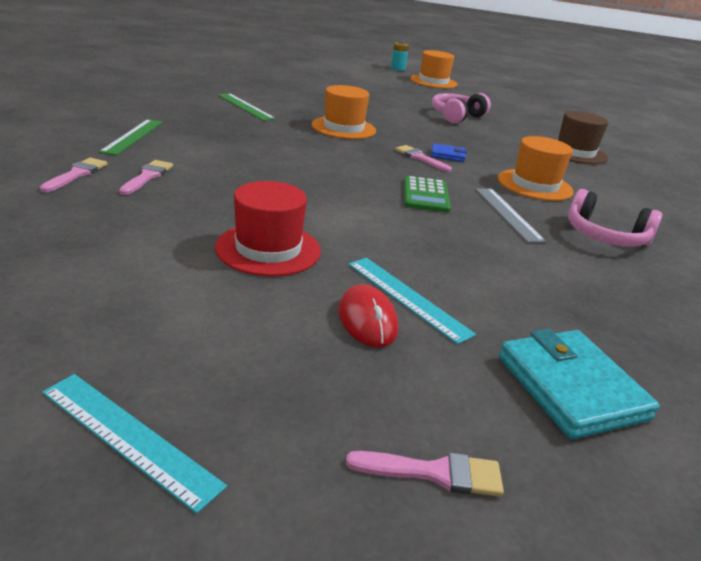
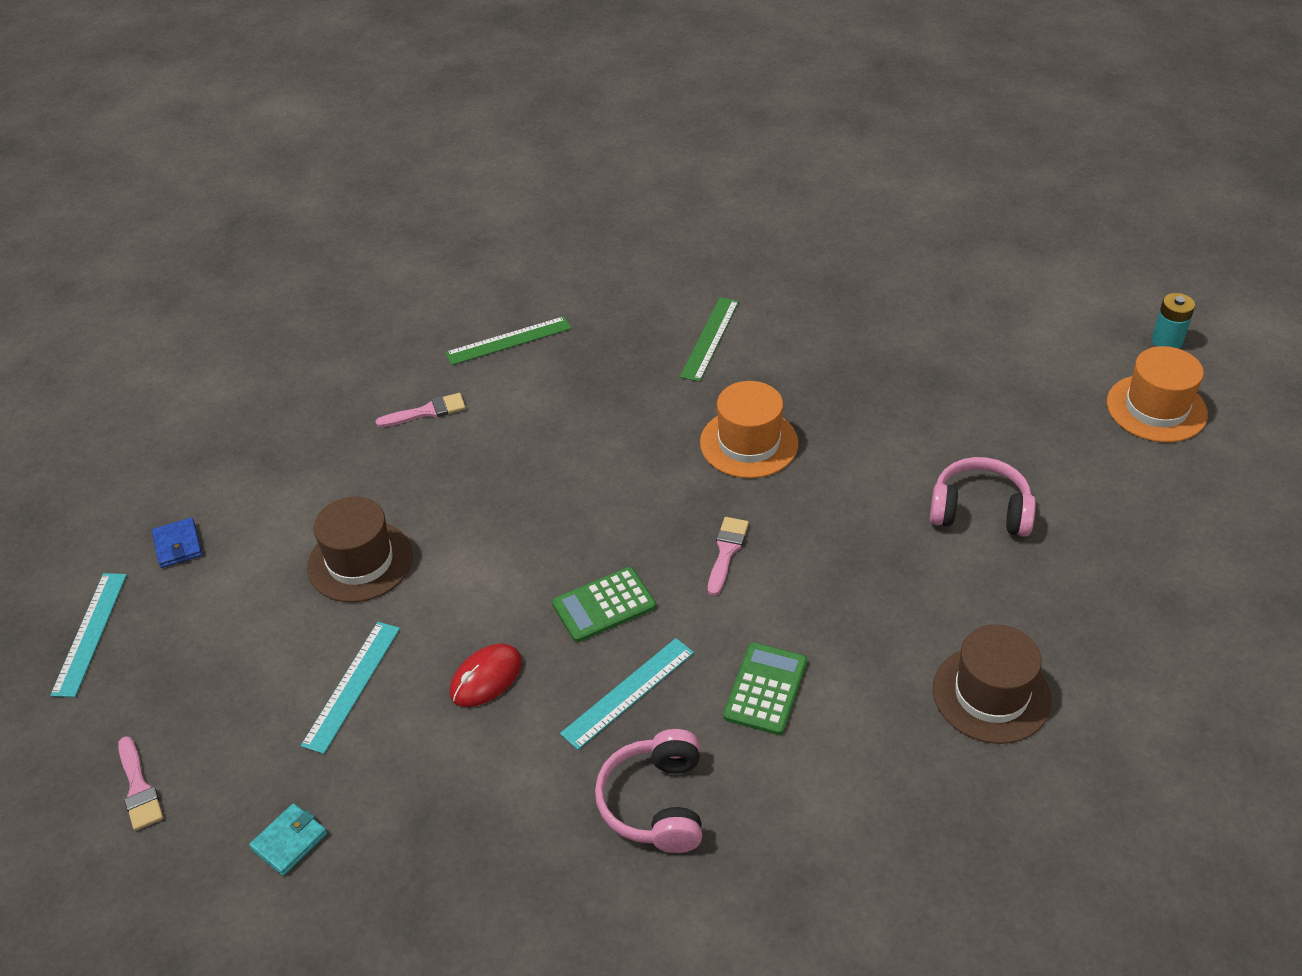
camera: 65 degrees right, 15 degrees up
pink brush [40,158,108,192] -> none
red hat [215,181,321,277] -> brown hat [307,497,413,602]
red mouse [338,284,398,348] -> red mouse moved to [450,644,522,707]
blue wallet [431,143,467,162] -> blue wallet moved to [152,517,202,568]
grey ruler [475,188,546,243] -> turquoise ruler [560,638,694,750]
orange hat [498,136,574,201] -> green calculator [723,642,807,735]
turquoise wallet [499,329,660,439] -> turquoise wallet [249,803,327,876], size x0.53

